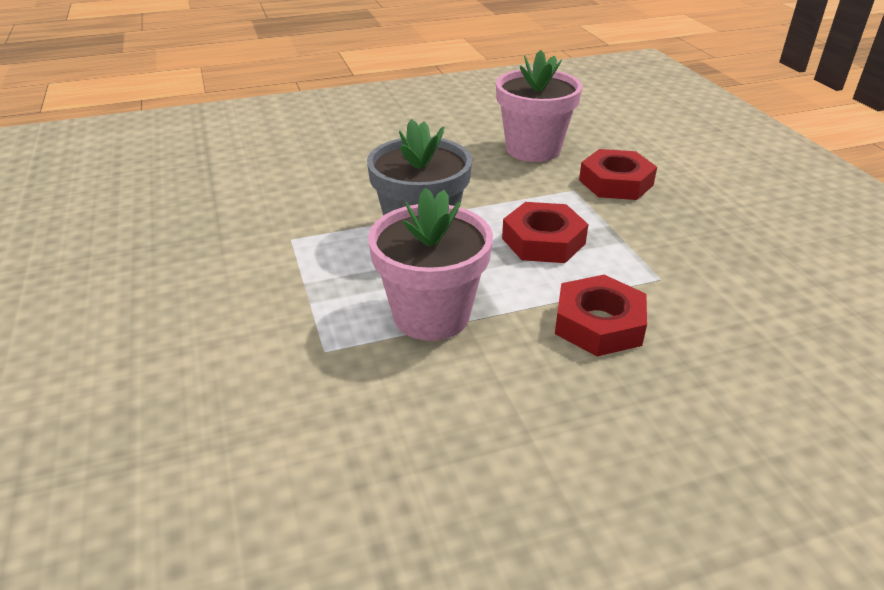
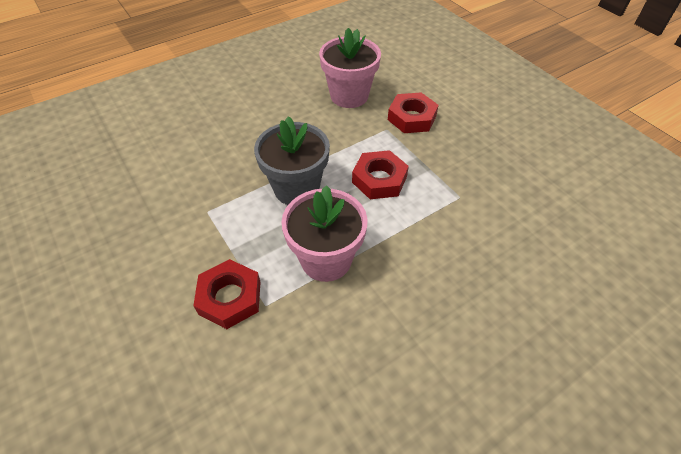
camera: 15 degrees left, 15 degrees up
red nut [555,275,647,356] -> red nut moved to [193,259,260,329]

